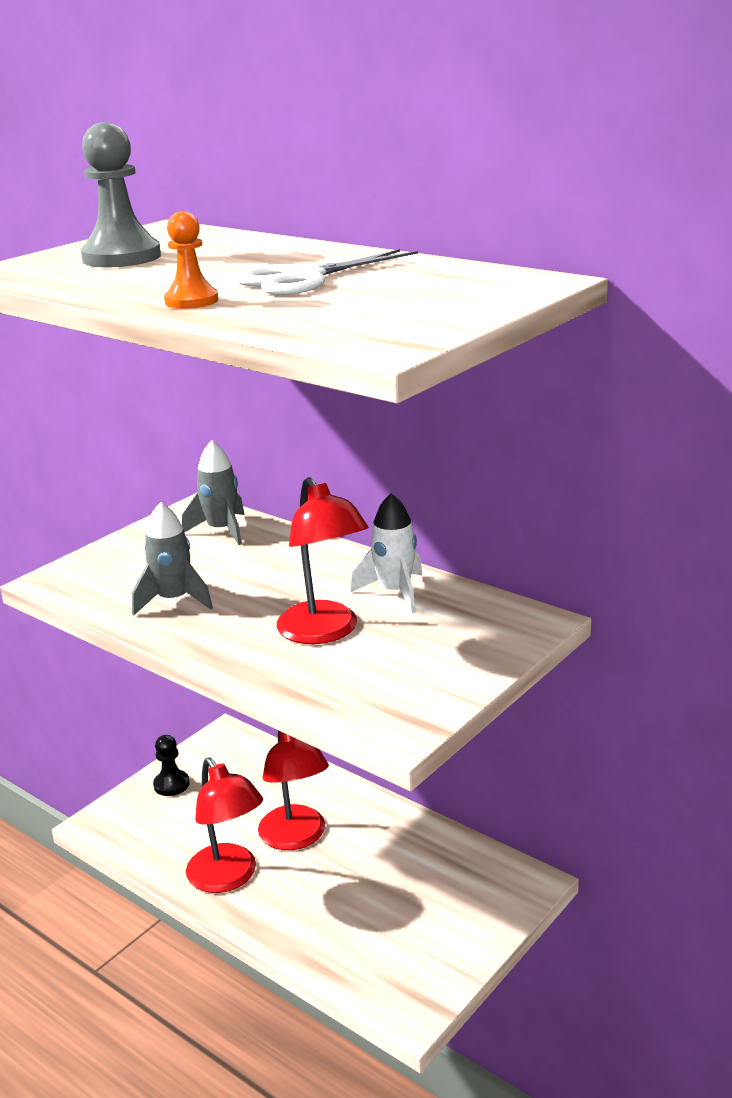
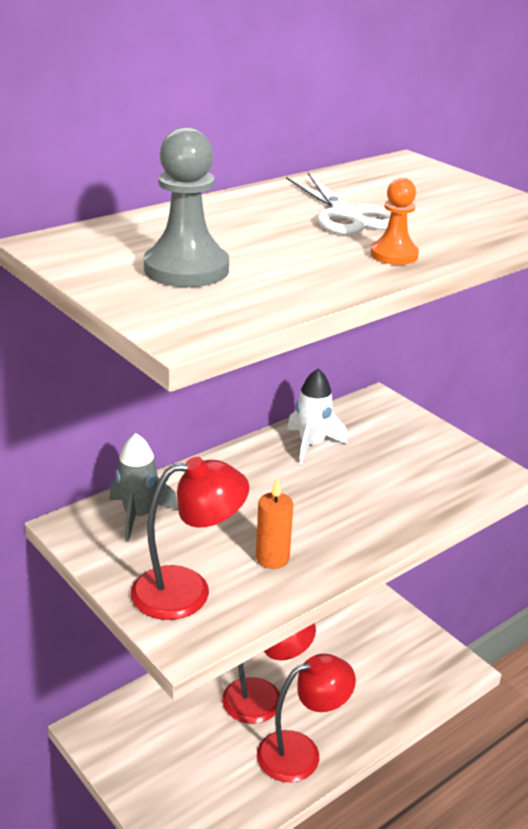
camera: 80 degrees left, 5 degrees up
grey rocket [132,502,213,615] -> orange candle [256,478,293,569]
black pawn [153,735,189,796] -> none
red lamp [277,477,369,644] -> red lamp moved to [131,457,249,620]

